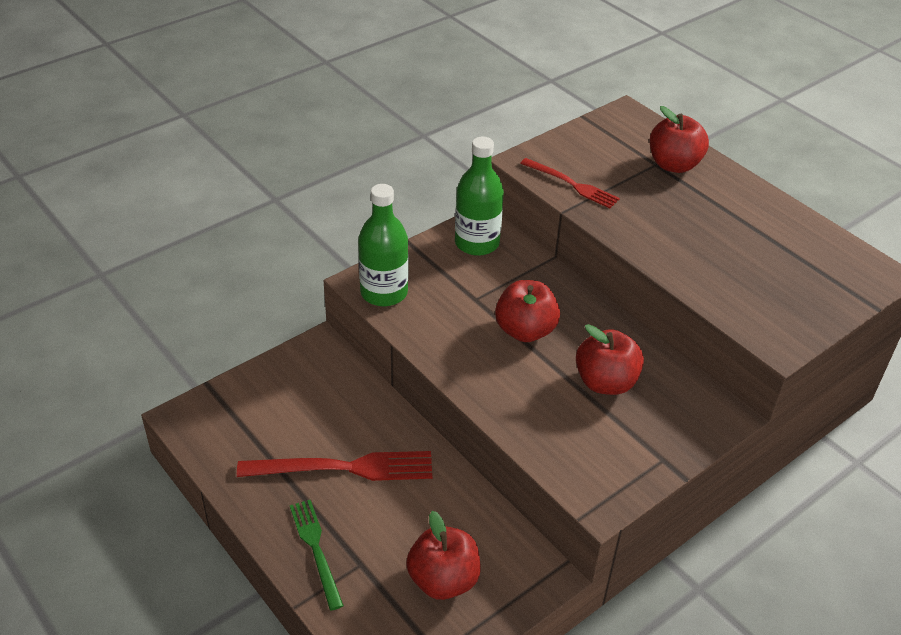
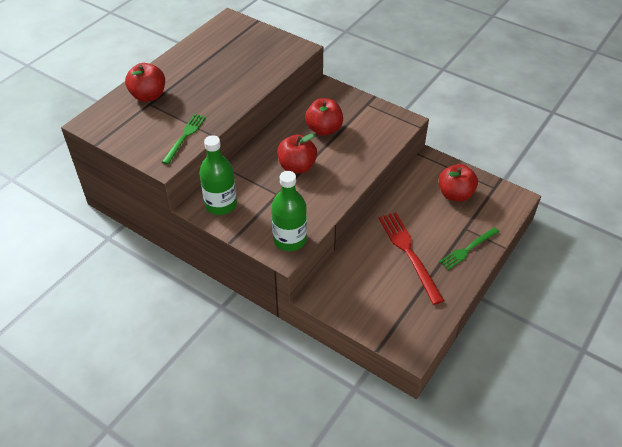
camera: 105 degrees left, 5 degrees up
red fork [520,158,620,208] -> green fork [162,114,206,164]

